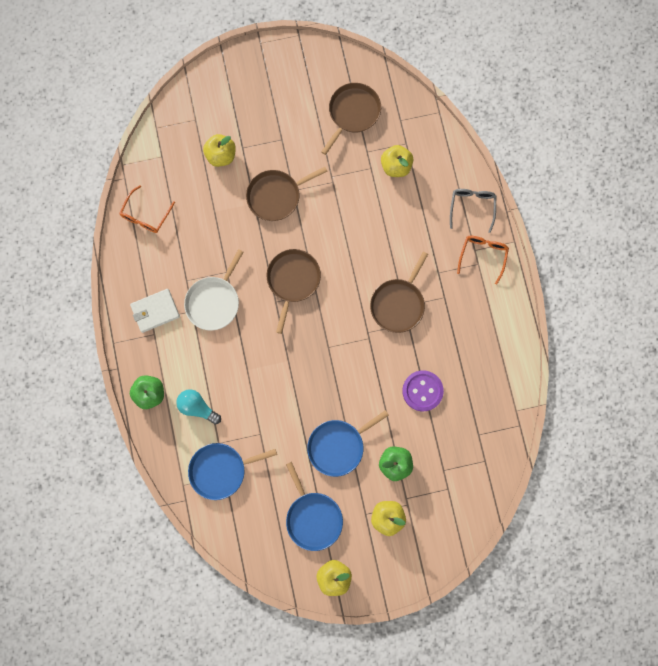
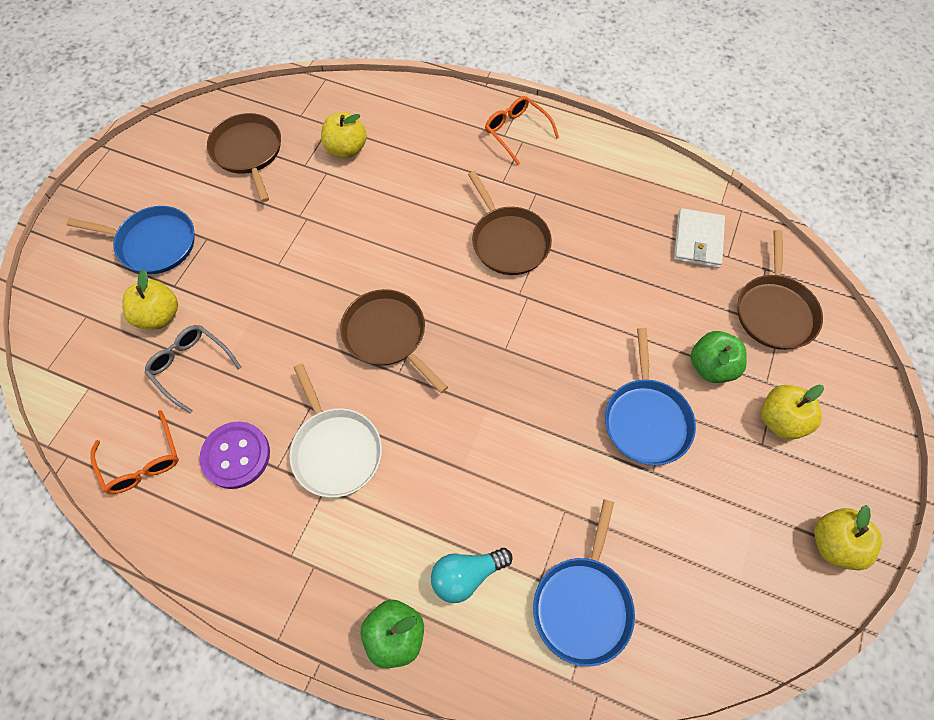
camera: 55 degrees left, 15 degrees down
white wallet [130,289,180,333] -> white wallet moved to [674,208,725,268]
brown pan [246,167,328,221] -> brown pan moved to [738,230,823,350]
blue pan [286,462,343,551] -> blue pan moved to [66,206,195,274]
purple button [402,370,444,411] -> purple button moved to [200,421,270,489]
grey glasses [450,189,496,233] -> grey glasses moved to [144,325,242,413]

